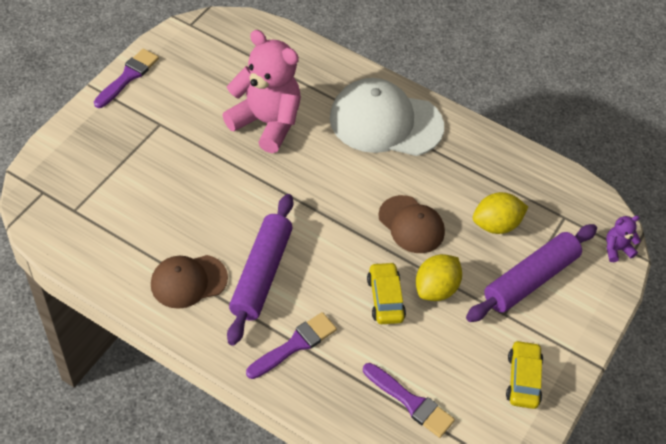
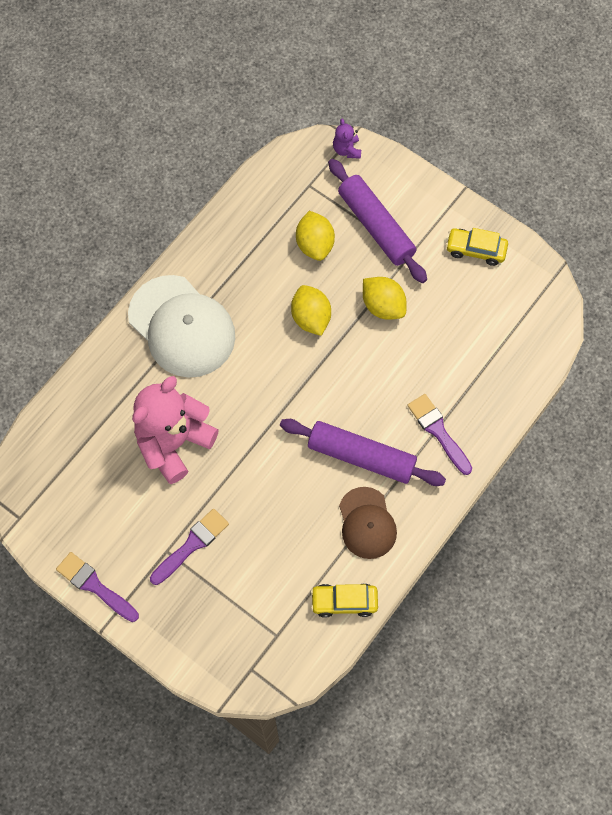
camera: 80 degrees left, 15 degrees up
white cap [330,78,444,156] -> white cap turned 60 degrees counterclockwise [128,275,235,378]
purple brush [363,363,455,438] -> purple brush moved to [150,509,229,585]
yellow car [367,262,406,324] -> yellow car moved to [311,583,378,618]
brown cap [378,195,445,253] -> yellow lemon [291,285,331,336]

